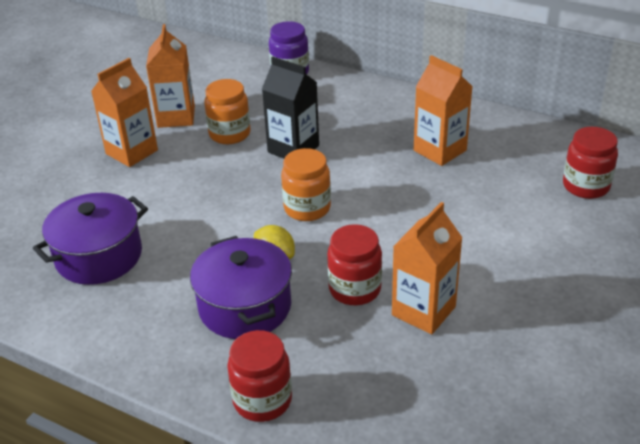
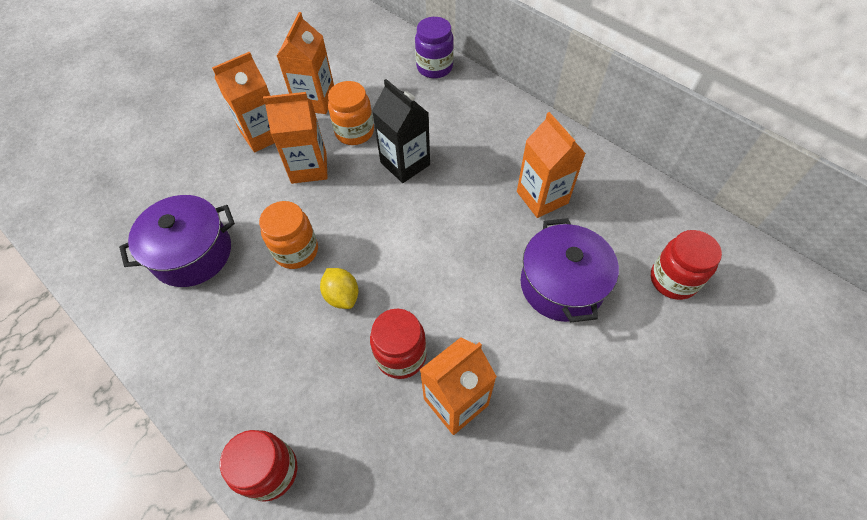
camera: 15 degrees right, 20 degrees up
purple pot [190,236,292,339] -> purple pot moved to [521,218,619,323]
orange jar [281,148,331,221] -> orange jar moved to [259,201,318,269]
none -> orange carton [263,92,328,184]

